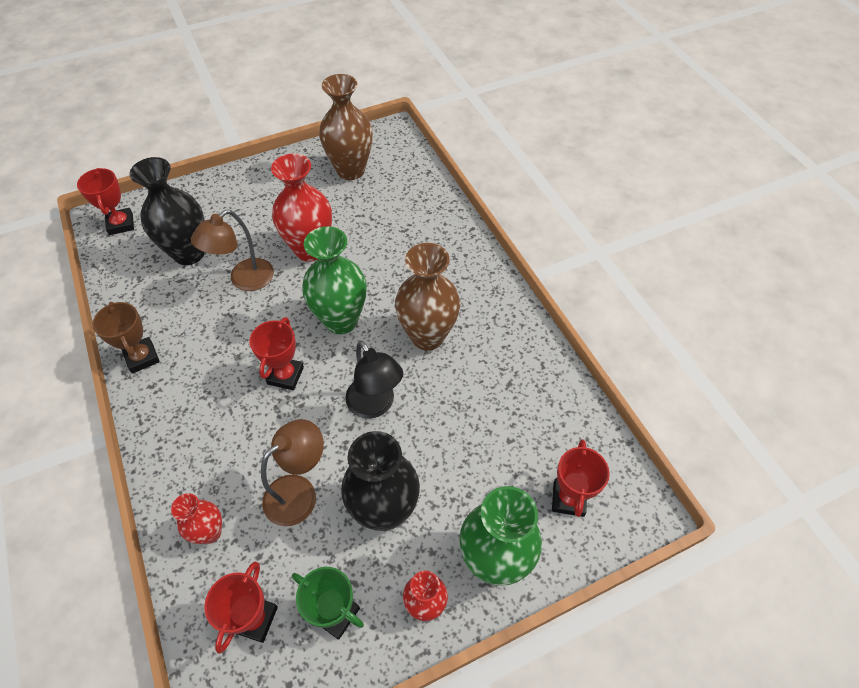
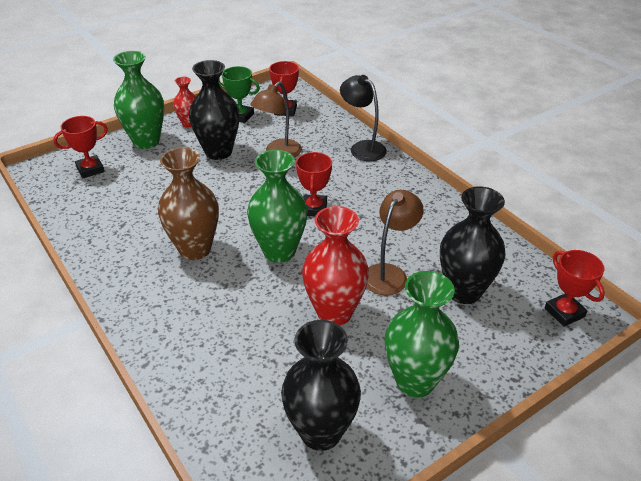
camera: 170 degrees right, 15 degrees down
brown trophy [92,302,160,374] -> none
red vase [171,493,222,544] -> none
brown vase [319,74,373,180] -> black vase [281,320,361,451]
black lamp [345,341,403,419] -> black lamp moved to [340,75,387,161]
red trophy [552,439,610,517] -> red trophy turned 60 degrees clockwise [53,116,108,178]
none -> green vase [384,271,459,398]

